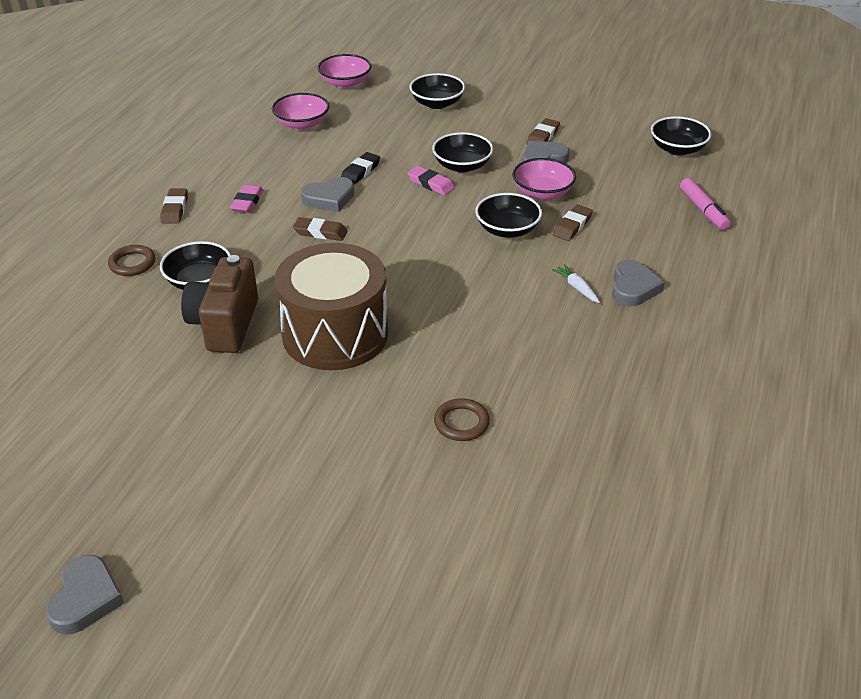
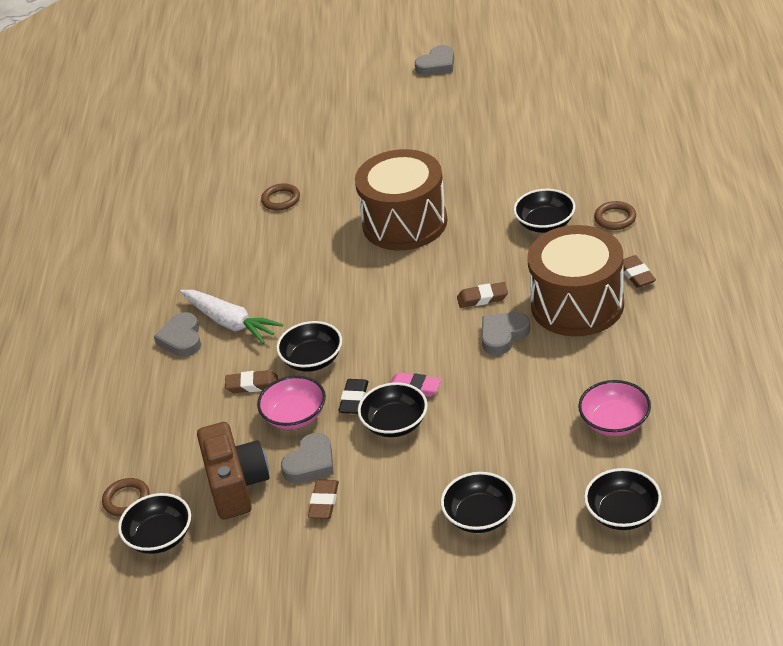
camera: 165 degrees right, 0 degrees up
grey heart [46,555,124,635] -> grey heart turned 120 degrees counterclockwise [415,45,454,76]
brown camera [181,255,258,353] -> brown camera moved to [197,422,269,519]
pink eraser [230,185,263,213] -> brown drum [528,225,624,336]
pink bowl [317,54,371,88] -> black bowl [584,468,662,530]
black eraser [341,152,380,185] -> black eraser moved to [338,379,368,414]
white carrot [552,264,600,303] -> white carrot [180,290,283,344], size x2.11
brown eraser [553,205,593,241] -> brown eraser turned 75 degrees clockwise [225,370,278,393]
pink marker [680,178,731,230] -> none
none -> brown ring [102,478,150,517]

